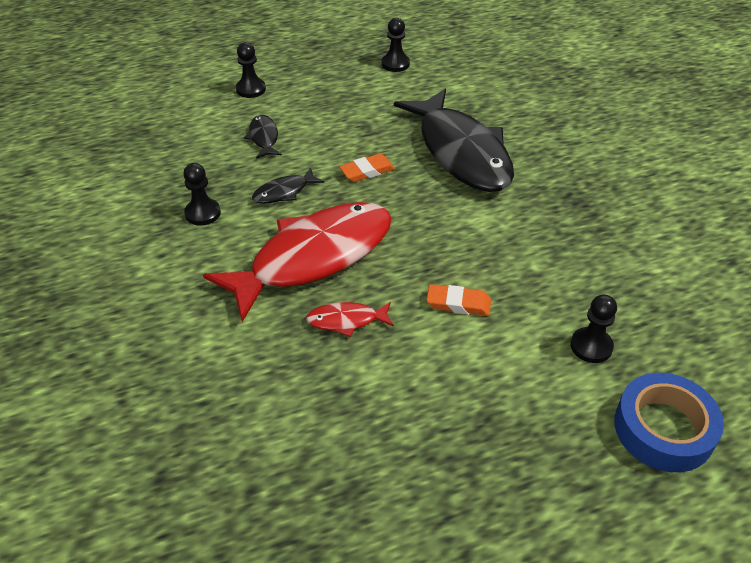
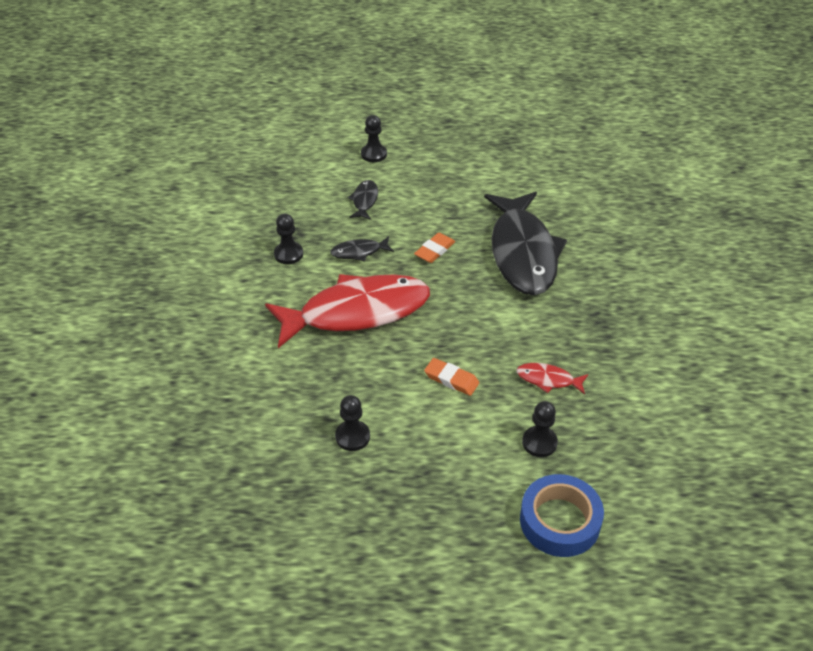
camera: 20 degrees right, 0 degrees up
red fish [306,302,394,337] -> red fish moved to [516,363,588,394]
orange eraser [339,154,395,182] -> orange eraser turned 45 degrees counterclockwise [414,232,455,263]
black pawn [381,18,410,72] -> black pawn moved to [335,395,370,451]

